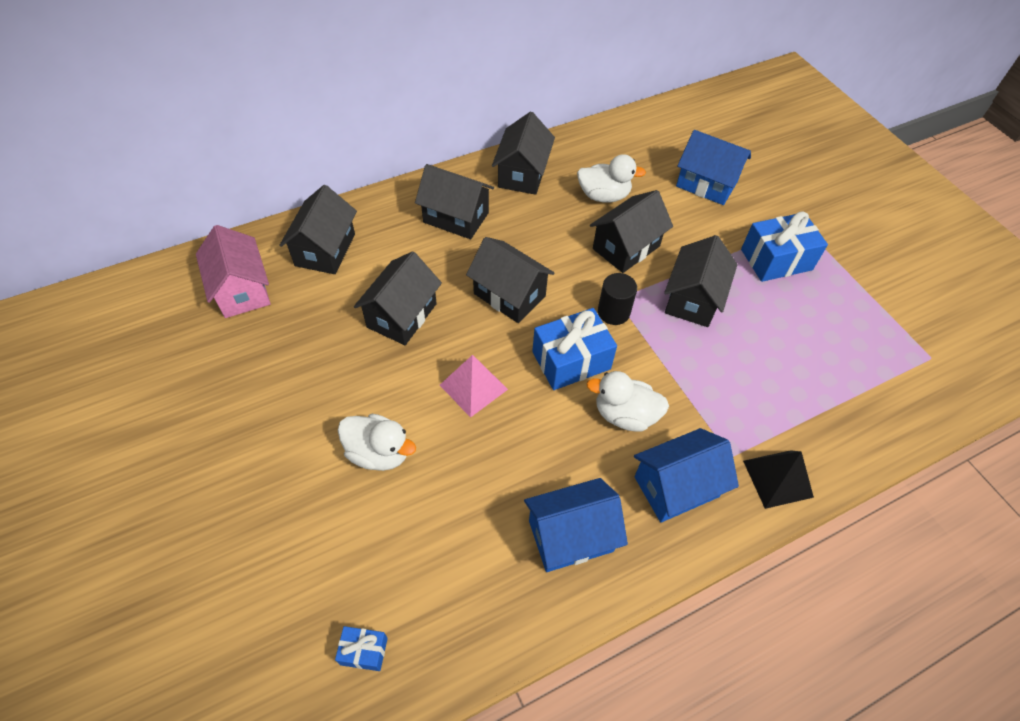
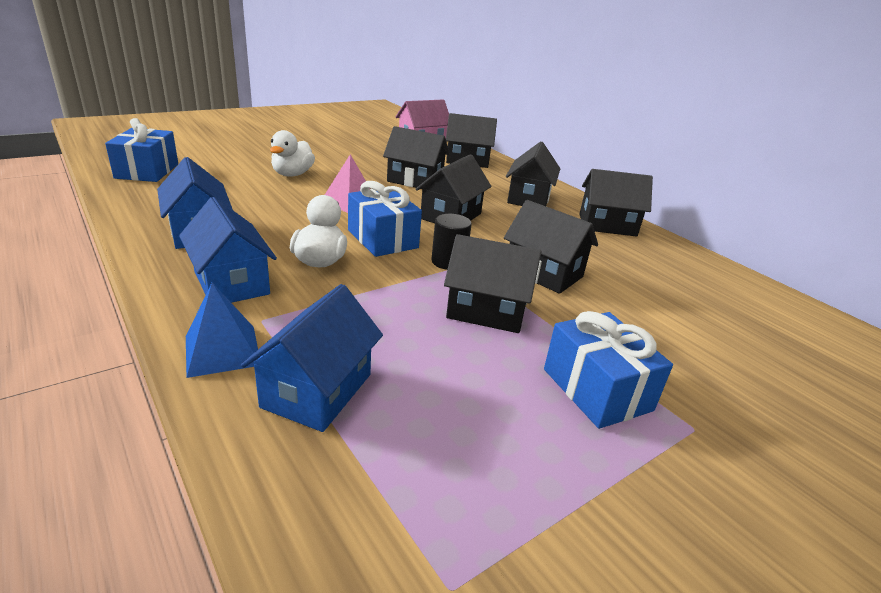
camera: 80 degrees right, 25 degrees down
blue gift [335,626,388,671] -> blue gift [105,118,178,182], size x2.01
white duck [577,154,646,203] -> none
blue house [676,130,751,205] -> blue house moved to [241,284,383,432]
black pyramid [743,450,814,509] -> blue pyramid [186,283,260,378]

